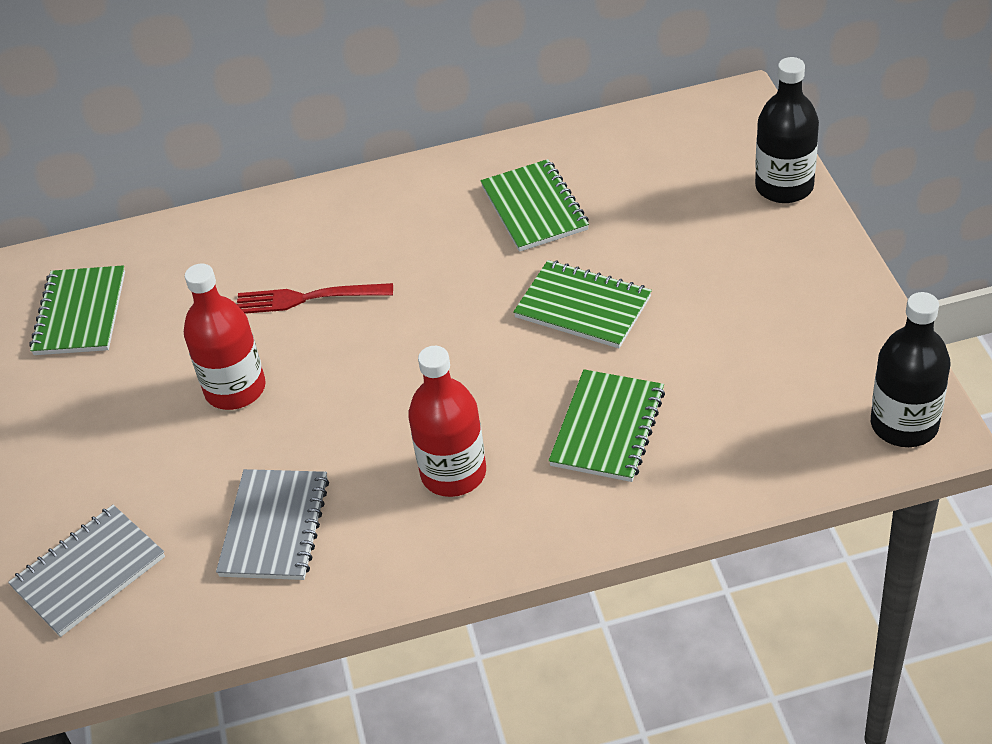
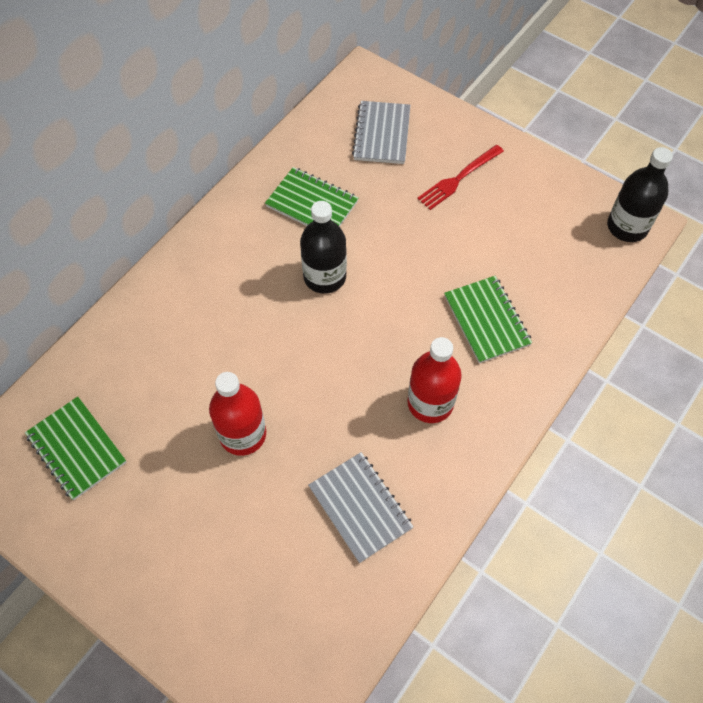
camera: 45 degrees left, 15 degrees up
grey notebook [8,505,165,637] -> grey notebook moved to [352,101,411,164]
red fork [237,283,393,314] -> red fork moved to [417,145,504,210]
green notebook [513,260,652,348] -> none
black bottle [755,57,819,203] -> black bottle moved to [300,201,347,294]

